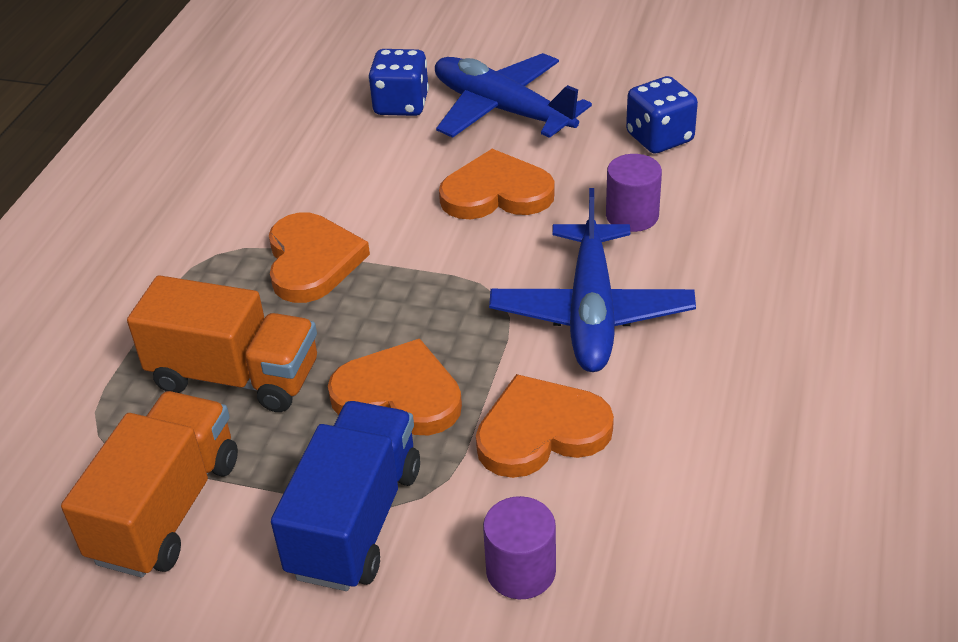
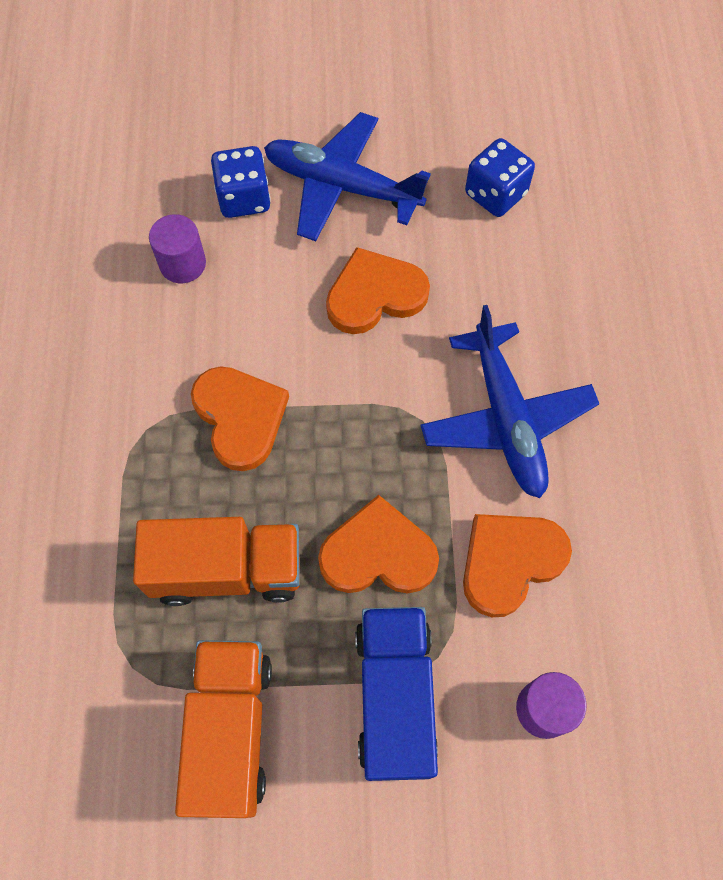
camera: 20 degrees left, 25 degrees up
purple cylinder [606,154,662,232] -> purple cylinder moved to [149,214,206,283]

